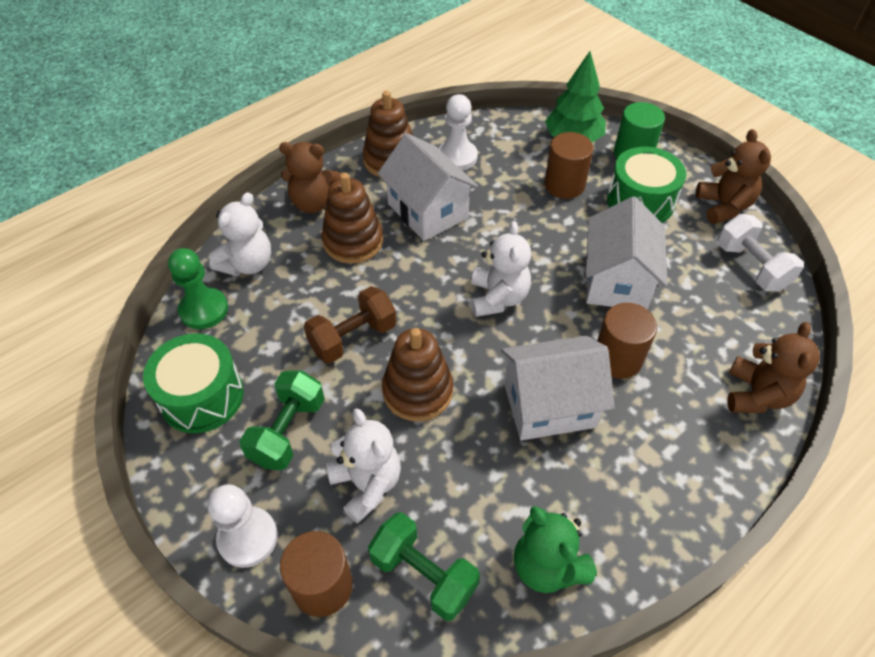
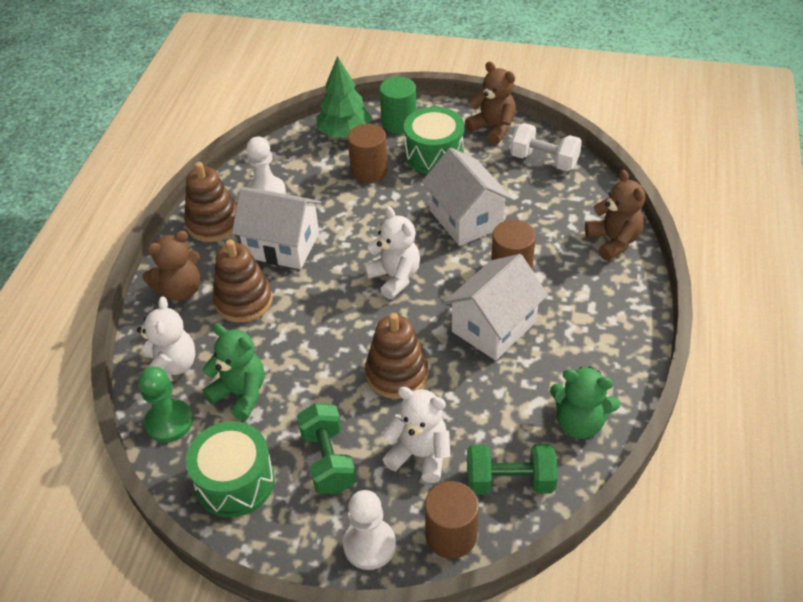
camera: 35 degrees left, 5 degrees down
brown dumbbell [304,286,397,364] -> none
none -> green teddy bear [202,324,265,420]

